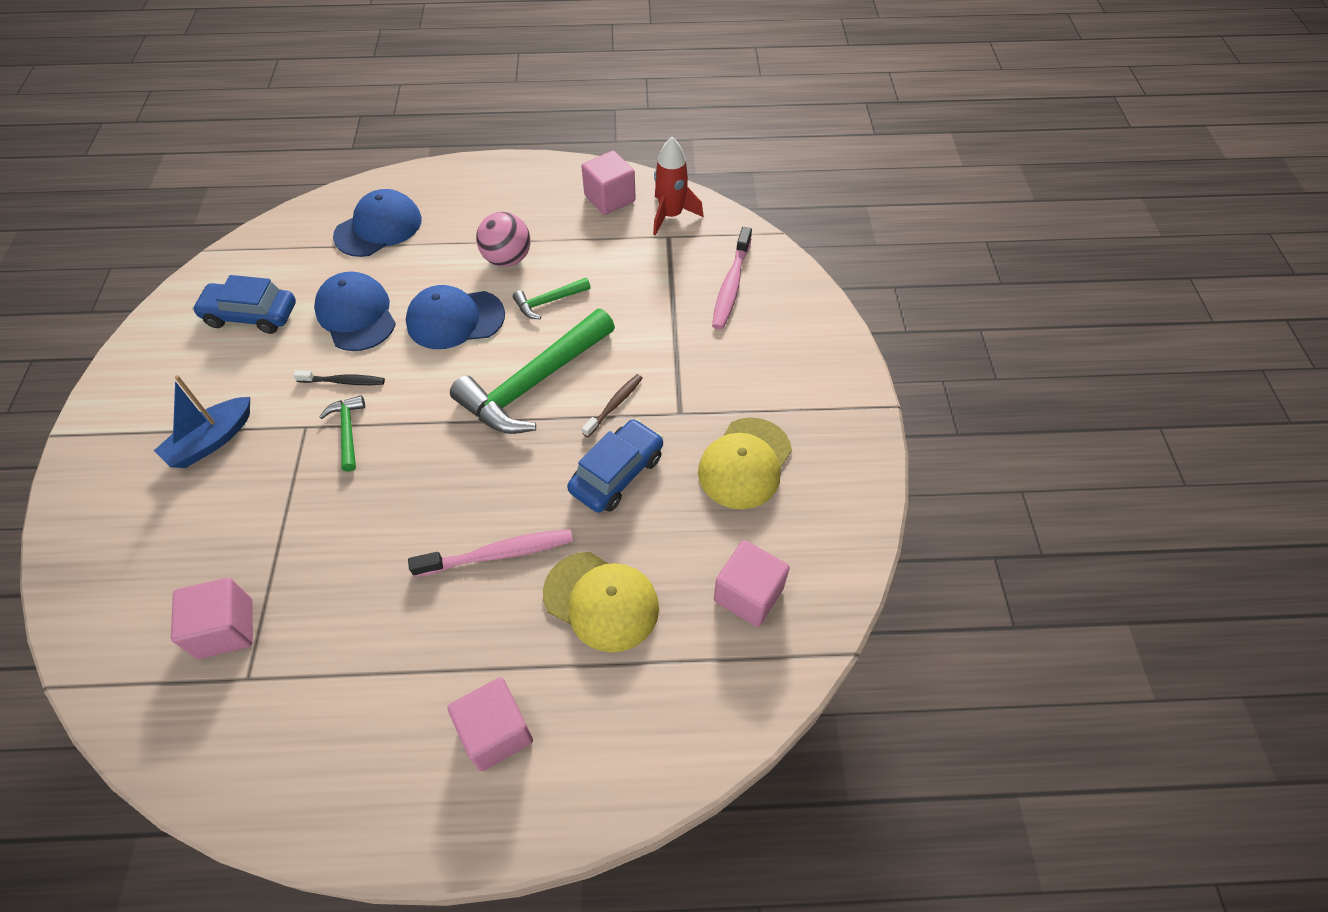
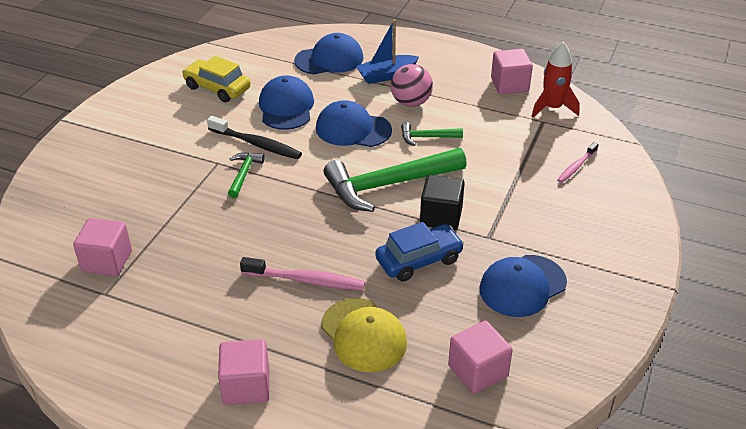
camera: 25 degrees right, 15 degrees down
blue boat [154,375,250,468] -> blue boat moved to [356,19,419,84]
blue car [192,275,296,334] -> yellow car [182,56,251,102]
black toothbrush [293,370,385,385] -> black toothbrush [207,116,302,159], size x1.60
brown toothbrush [582,374,643,437] -> black cube [420,175,465,230]
yellow cap [698,417,792,509] -> blue cap [479,255,567,317]
pink toothbrush [712,227,752,329] -> pink toothbrush [557,142,599,183], size x0.63

